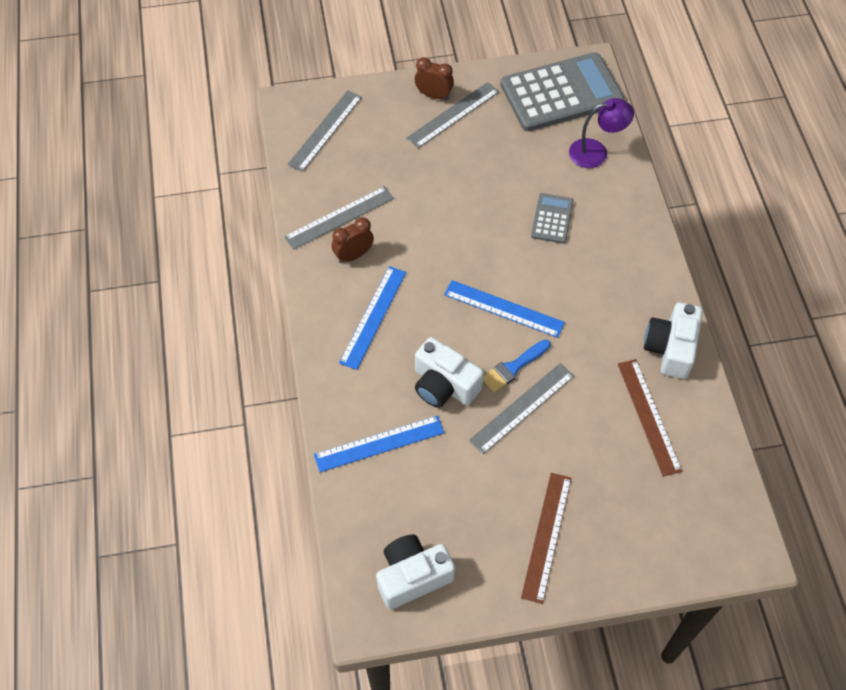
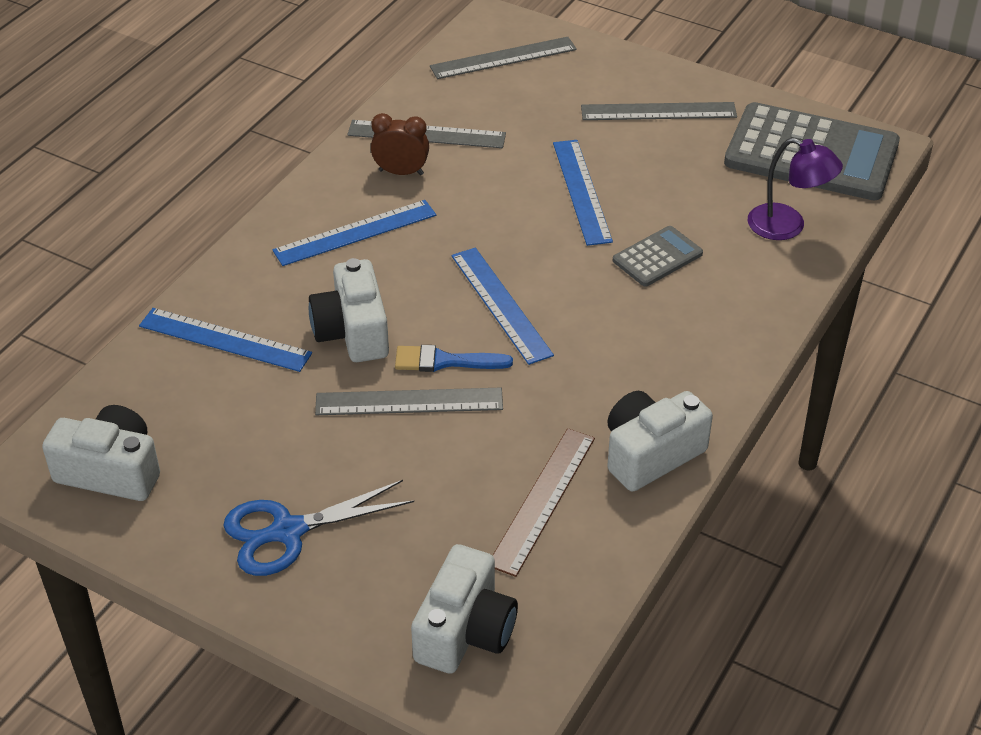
camera: 40 degrees right, 15 degrees down
brown clock [415,57,454,100] -> none
brown ruler [521,473,571,604] -> blue scissors [223,480,414,576]
none -> white camera [411,544,518,674]
none -> blue ruler [553,140,613,246]

